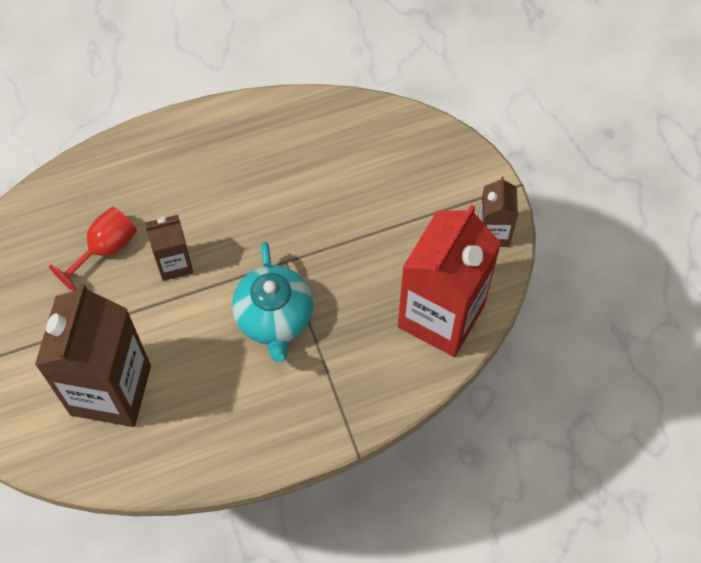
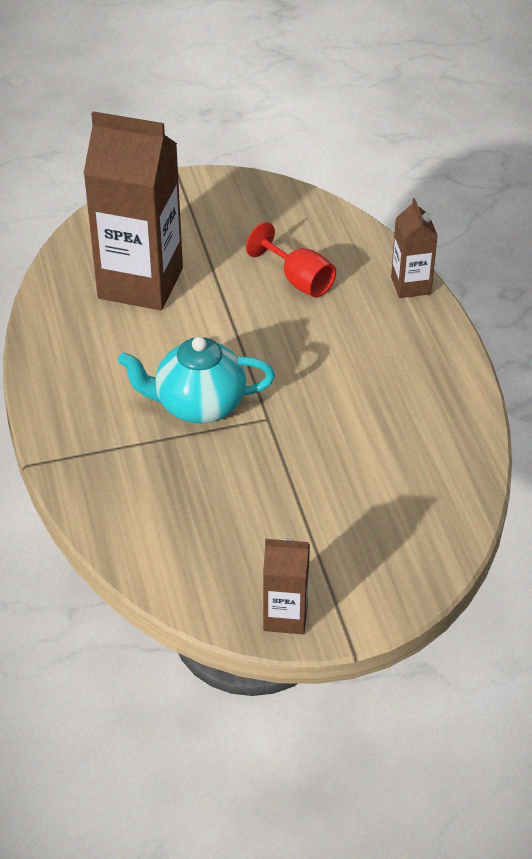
camera: 95 degrees right, 20 degrees down
brown carton [146,215,193,281] -> brown carton moved to [391,198,438,298]
red carton [398,205,501,357] -> none

